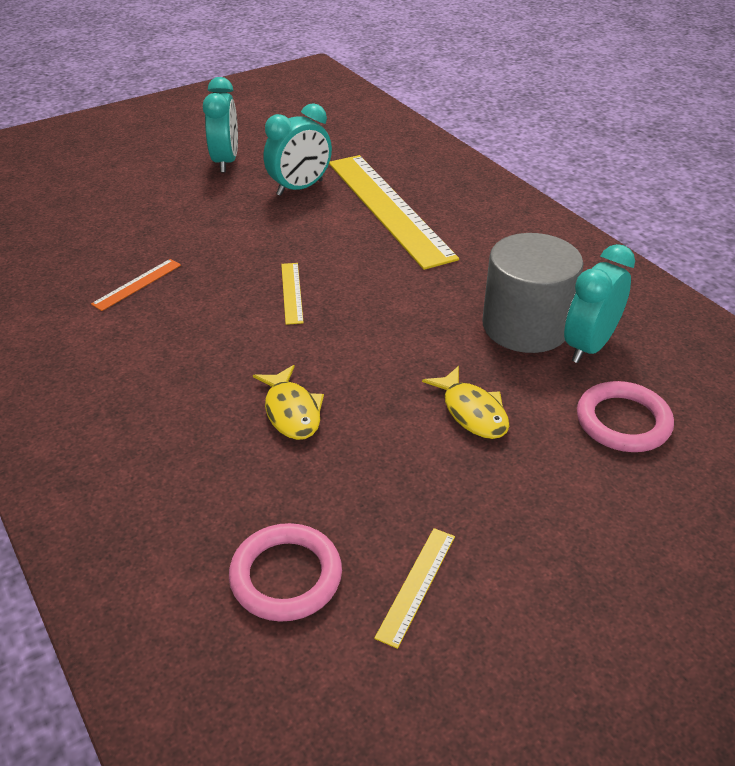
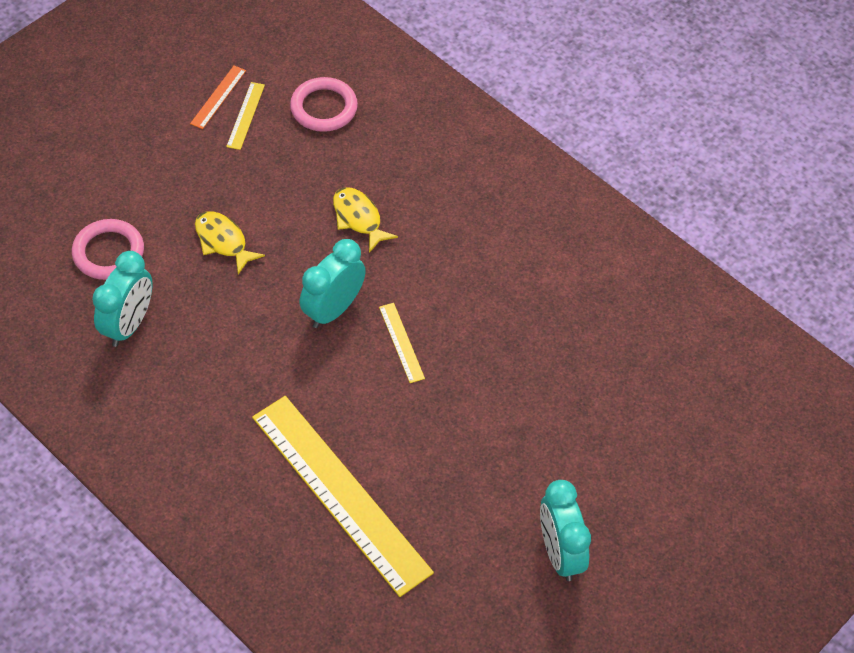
camera: 165 degrees right, 15 degrees up
orange ruler [91,259,181,311] -> orange ruler moved to [190,66,246,129]
turquoise clock [263,103,332,196] -> turquoise clock moved to [299,239,366,328]
grey cylinder [482,233,584,353] -> none

